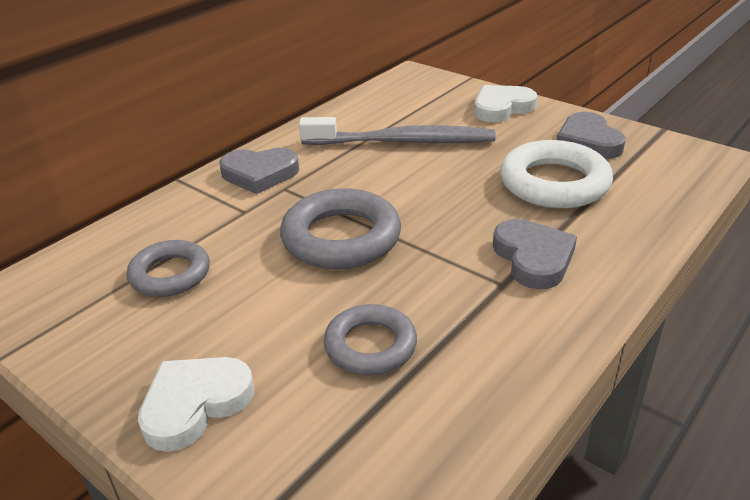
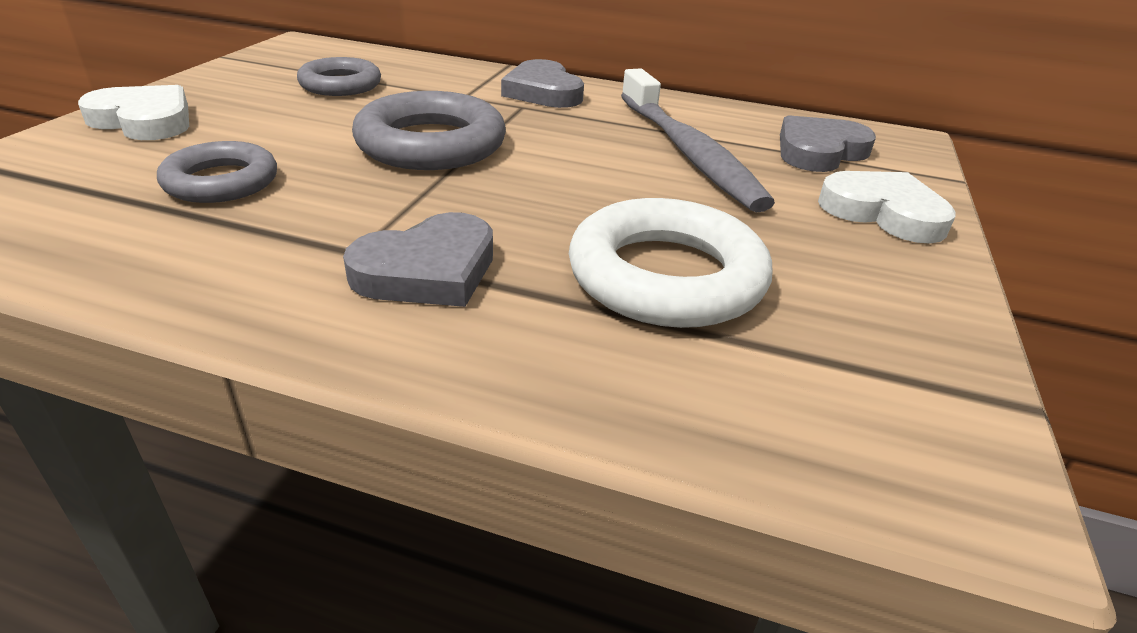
camera: 65 degrees right, 0 degrees up
grey heart [557,112,626,159] -> grey heart moved to [780,115,876,172]

